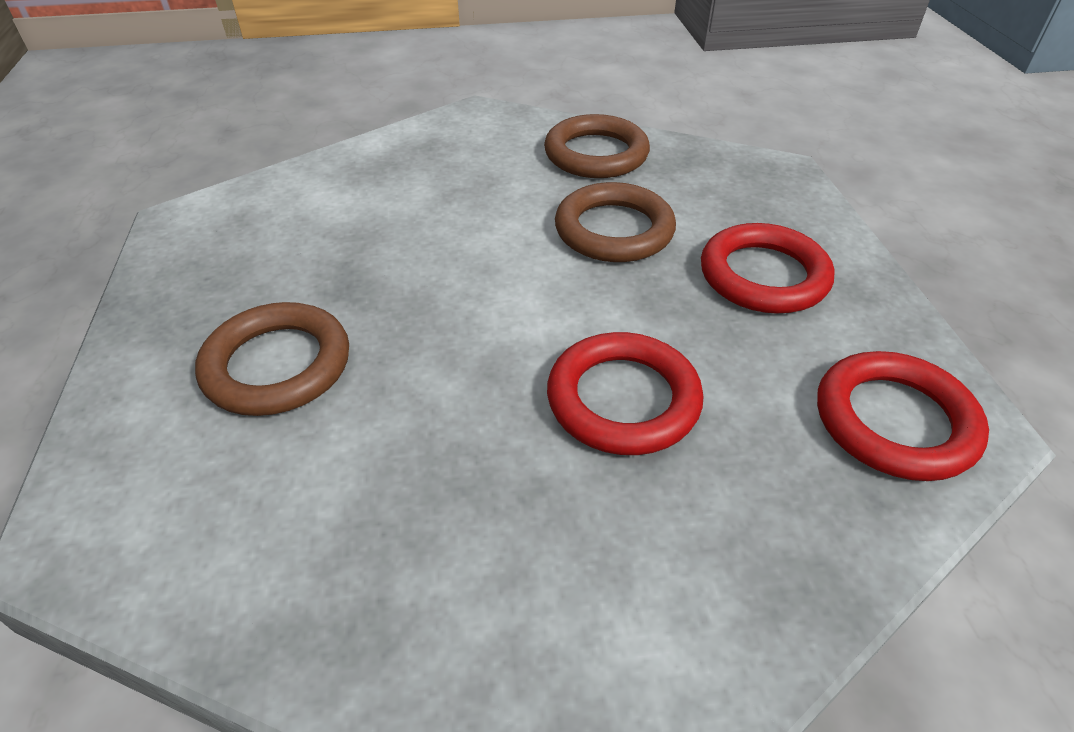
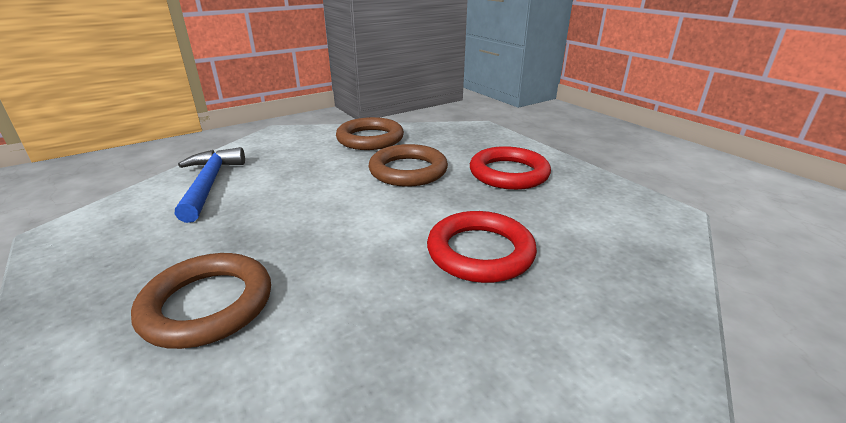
camera: 25 degrees left, 15 degrees down
red ring [817,351,989,481] -> none
none -> blue hammer [175,147,245,223]

